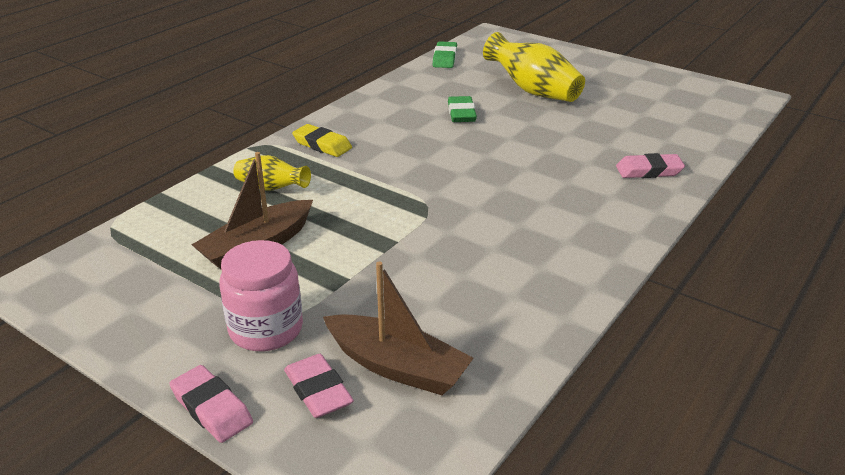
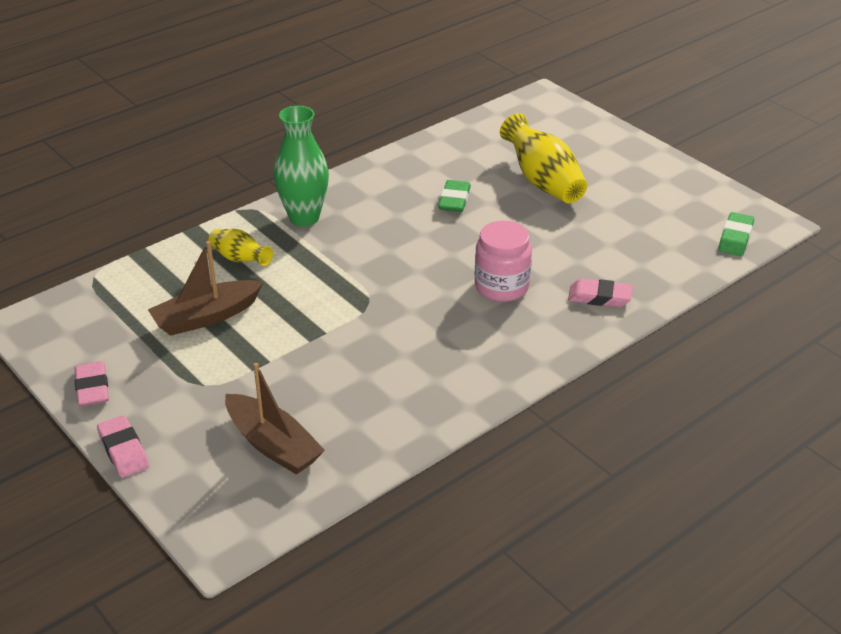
camera: 15 degrees right, 5 degrees up
pink jar [219,240,303,351] -> pink jar moved to [475,221,532,302]
pink eraser [284,354,354,418] -> pink eraser moved to [75,361,109,406]
yellow eraser [292,124,352,157] -> green vase [274,106,329,226]
green eraser [433,41,457,68] -> green eraser moved to [718,212,754,256]

